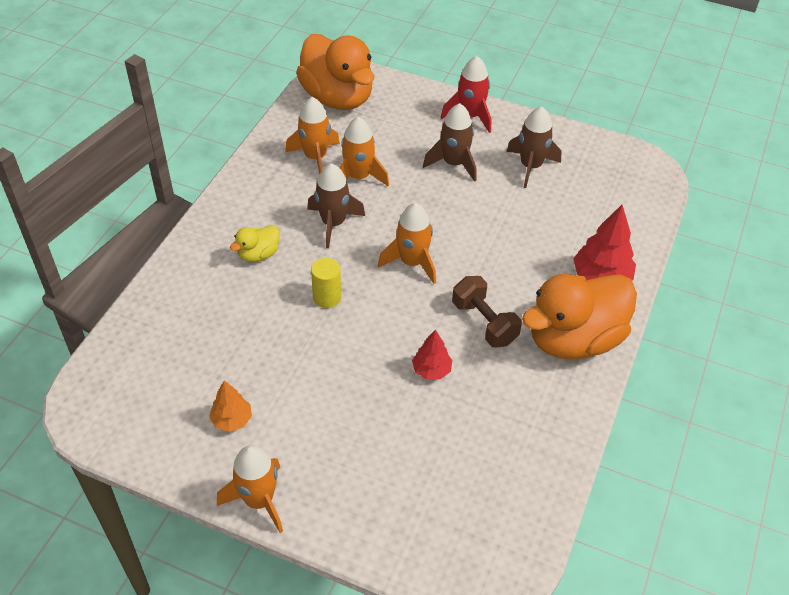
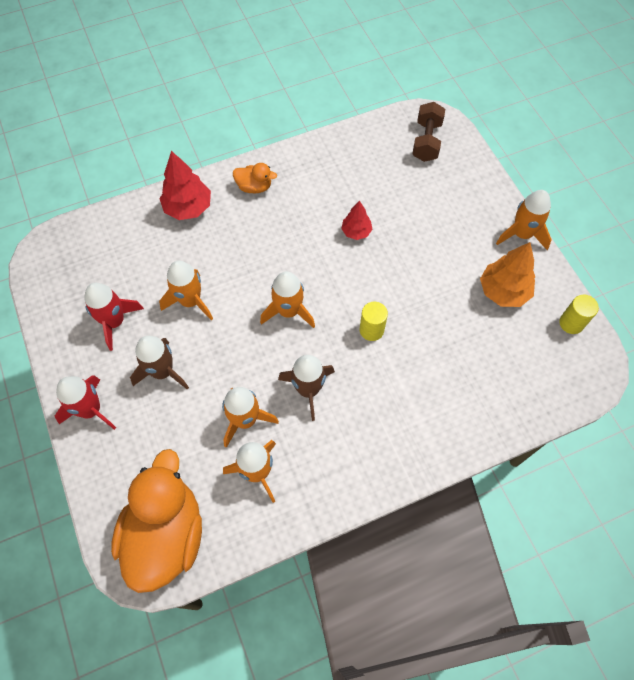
camera: 135 degrees left, 15 degrees up
orange tree [209,380,252,432] -> orange tree [480,242,535,307], size x1.67
yellow duck [230,225,279,262] -> none
brown dumbbell [452,276,522,347] -> brown dumbbell moved to [412,102,445,162]
brown rocket [506,106,562,188] -> red rocket [84,283,144,351]
orange duck [522,274,637,360] -> orange duck [233,163,277,194], size x0.45
none -> orange rocket [159,261,213,320]
none -> yellow cylinder [559,295,599,334]

